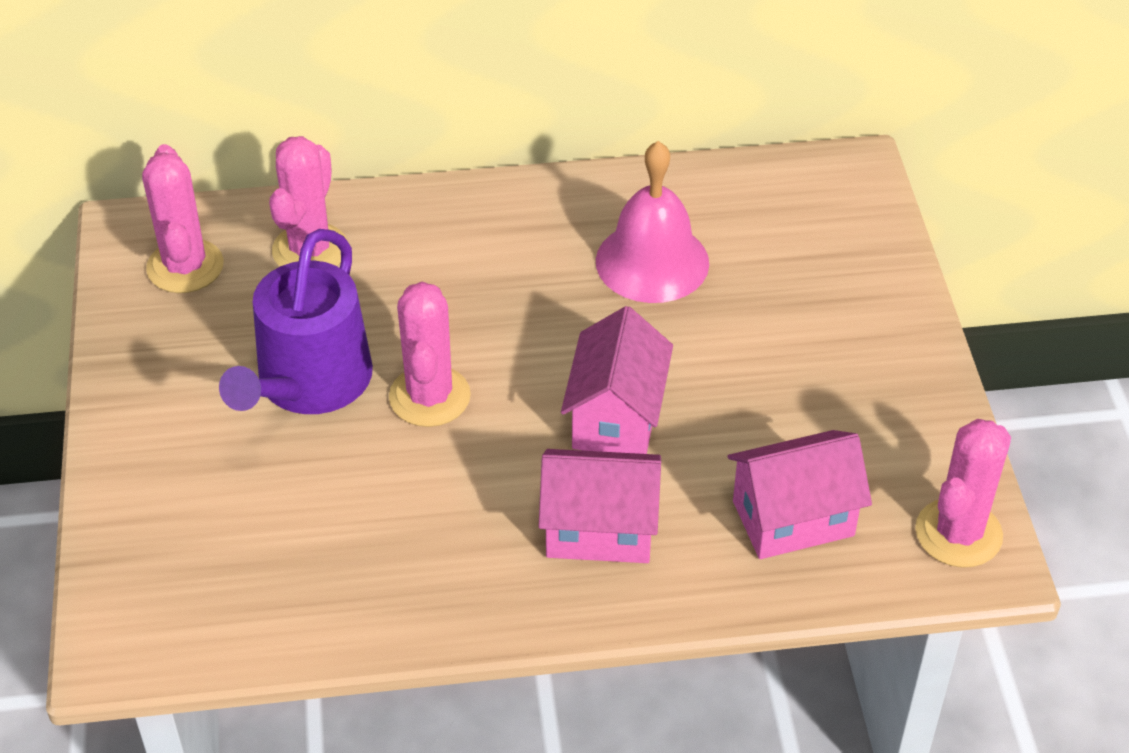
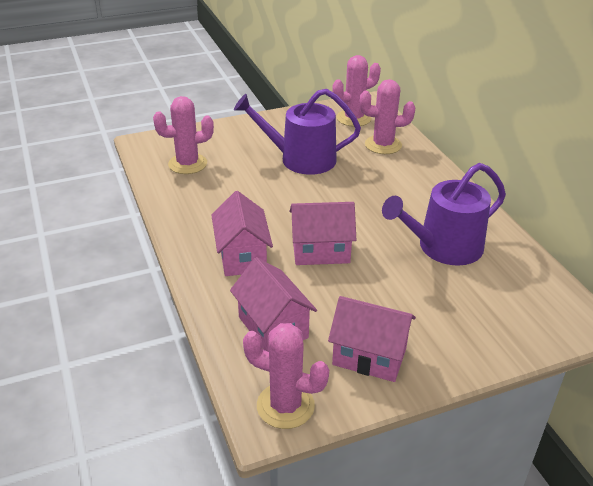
camera: 75 degrees right, 10 degrees down
pink cactus [389,282,471,427] -> pink cactus moved to [153,96,214,174]
pink bell [596,141,709,303] -> purple watering can [382,163,506,266]
none -> pink house [328,296,416,382]

